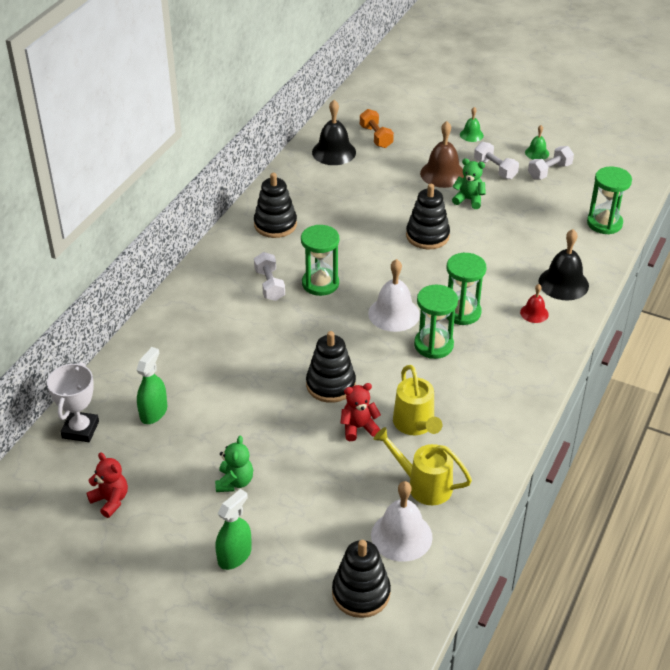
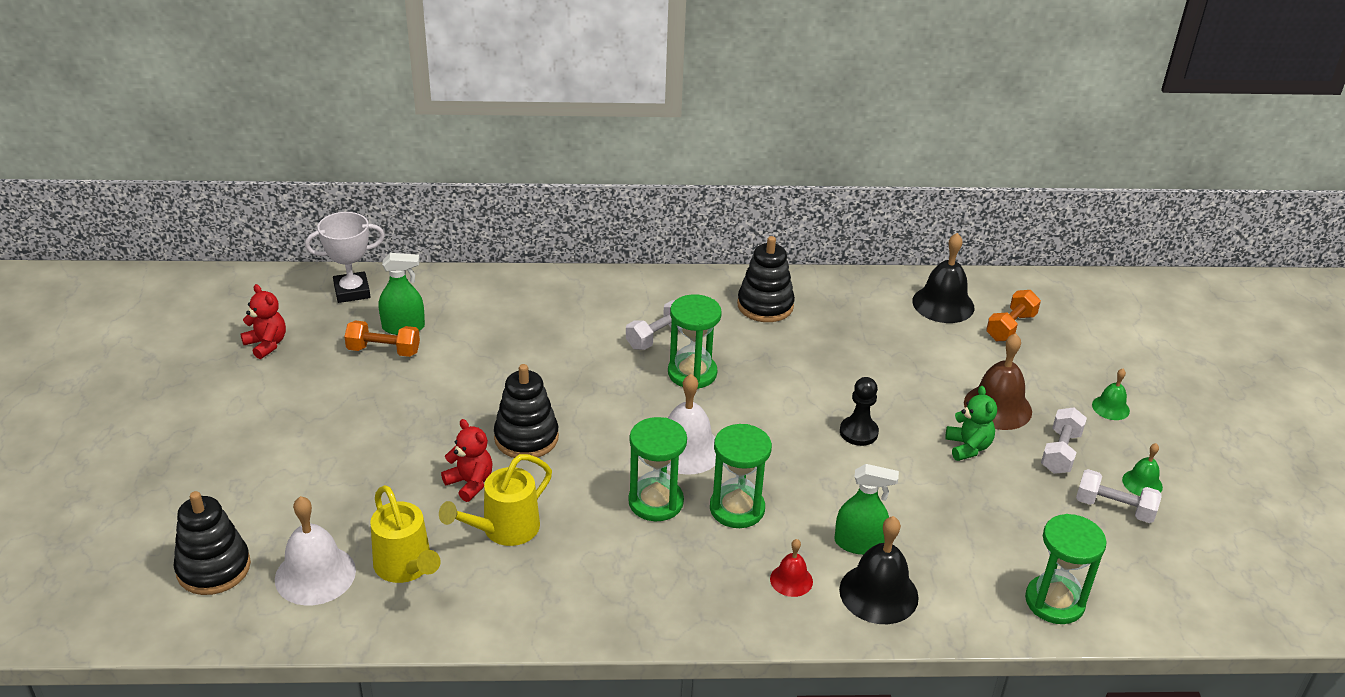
camera: 60 degrees right, 5 degrees down
red teddy bear [86,452,128,518] -> red teddy bear turned 60 degrees counterclockwise [240,284,286,359]
green teddy bear [215,436,253,492] -> none
green spray bottle [215,489,252,570] -> green spray bottle moved to [834,464,899,555]
yellow watering can [374,427,472,505] -> yellow watering can turned 150 degrees clockwise [370,485,441,583]
black stacking toy [406,184,450,249] -> black pawn [840,377,879,446]
none -> orange dumbbell [344,320,420,357]

